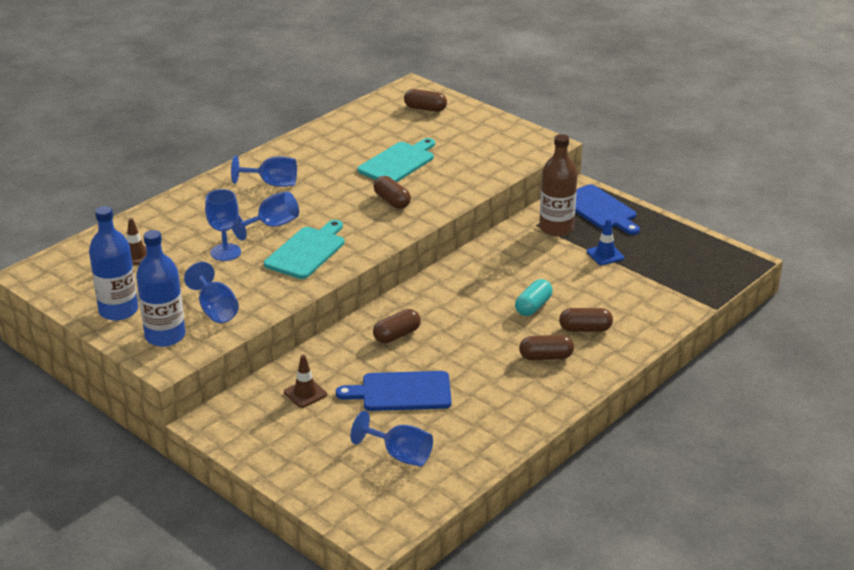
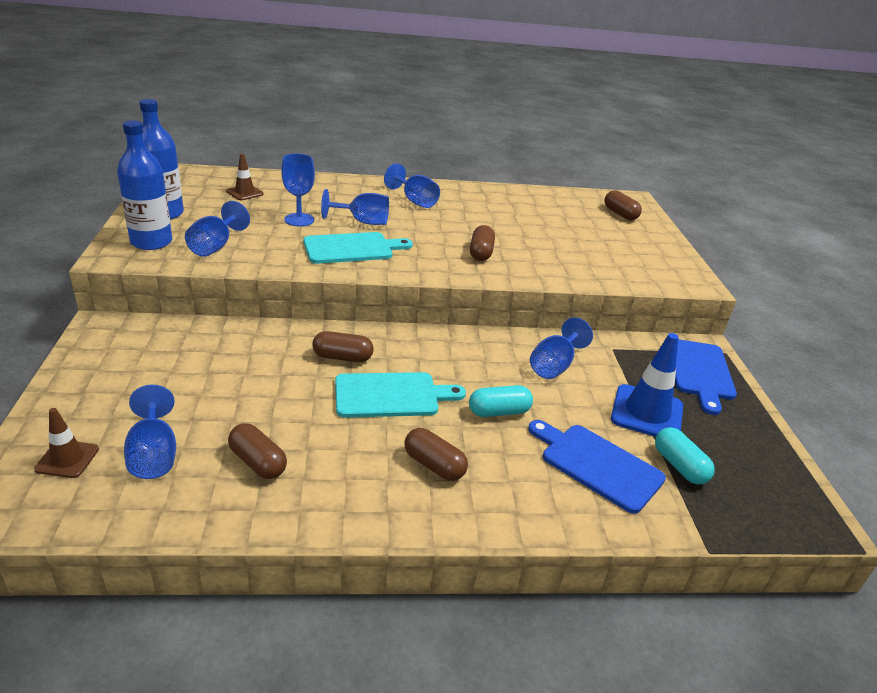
camera: 40 degrees right, 0 degrees up
brown traffic cone [284,354,327,408] -> brown traffic cone moved to [34,408,99,478]
blue cutting board [336,371,452,411] -> blue cutting board moved to [528,420,666,514]
turquoise cutting board [357,138,435,182] -> turquoise cutting board moved to [335,372,466,418]
brown bottle [539,134,578,236] -> none
brown capsule [559,308,613,332] -> brown capsule moved to [228,423,287,479]
blue traffic cone [587,219,624,265] -> blue traffic cone [611,333,683,437], size x1.75
none -> blue goblet [530,317,593,379]
none -> turquoise capsule [655,427,715,484]

